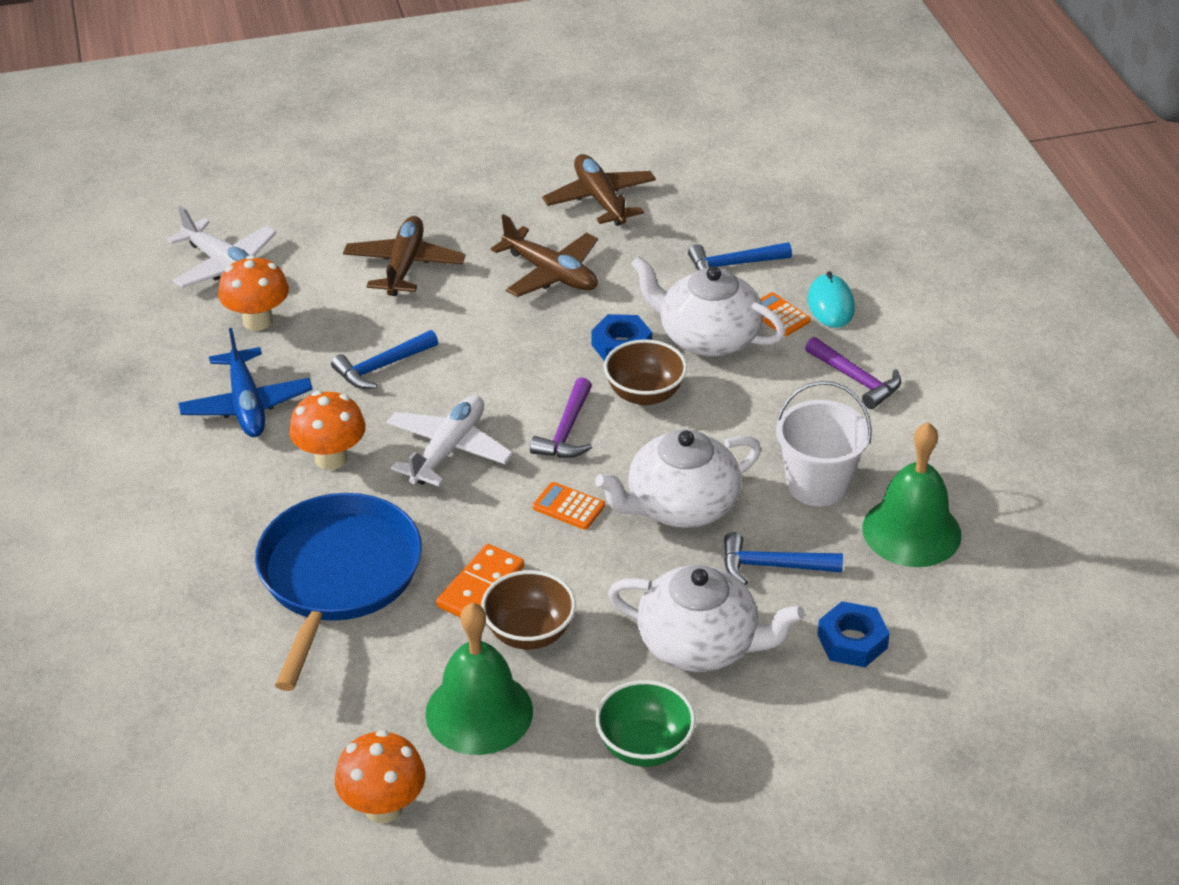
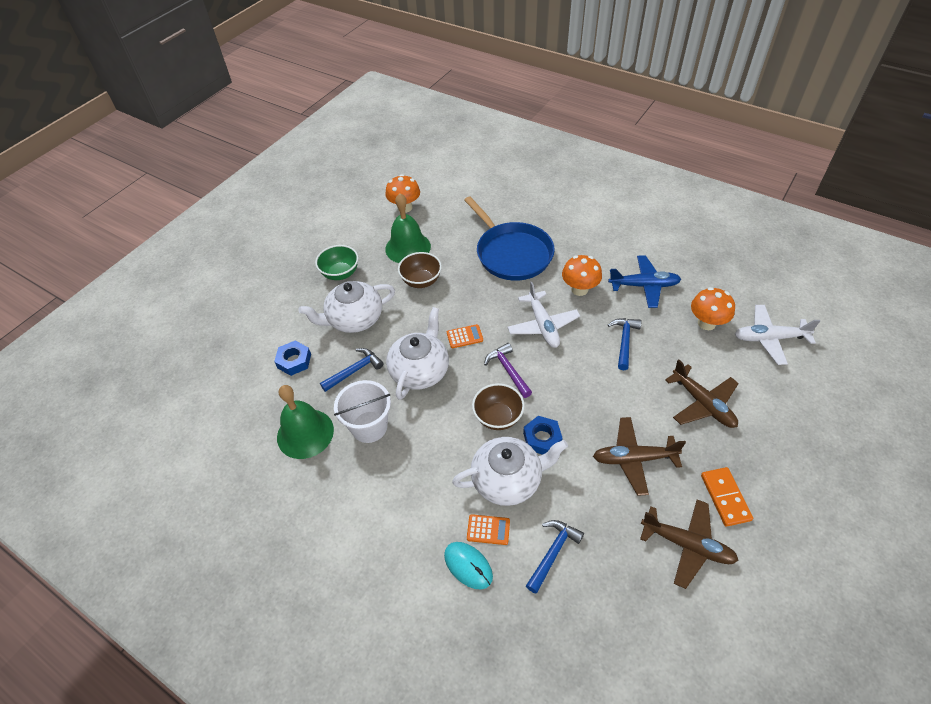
camera: 140 degrees right, 10 degrees up
blue plane [178,328,313,437] -> blue plane turned 150 degrees clockwise [608,255,681,308]
orange domino [436,544,524,618] -> orange domino moved to [701,467,753,527]
purple hammer [805,337,901,409] -> none

